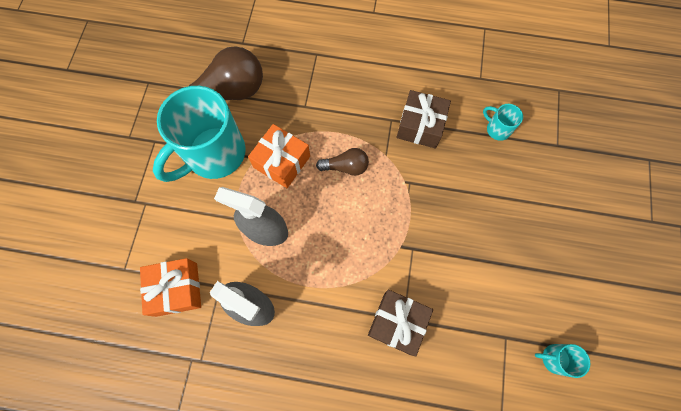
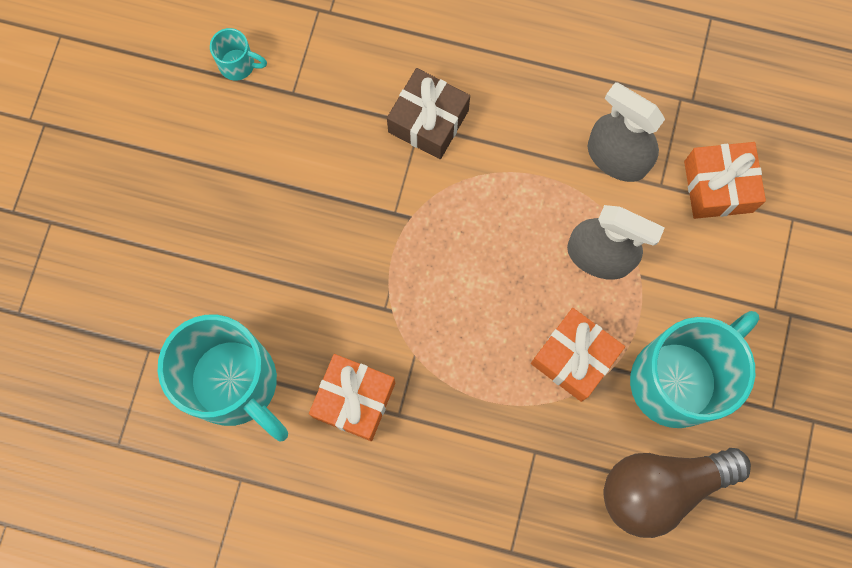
camera: 175 degrees left, 5 degrees up
brown light bulb [316,148,369,176] -> none
brown gift [396,90,451,149] -> orange gift [309,354,395,441]
turquoise mug [483,104,523,141] -> turquoise mug [158,315,288,441], size x2.38

